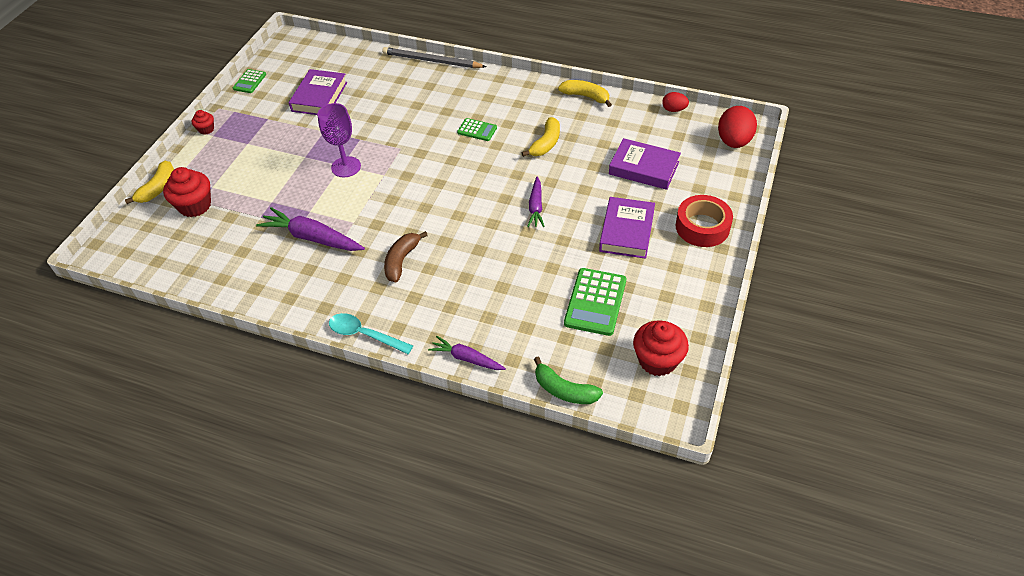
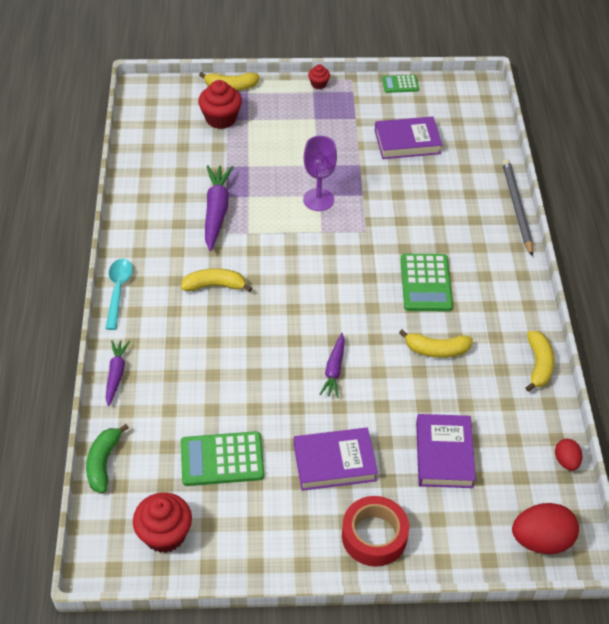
camera: 65 degrees right, 0 degrees up
brown banana [384,231,428,282] -> yellow banana [181,268,252,292]
green calculator [457,118,497,141] -> green calculator [401,254,453,311], size x1.77
purple carrot [527,177,545,227] -> purple carrot turned 60 degrees counterclockwise [319,333,345,398]

